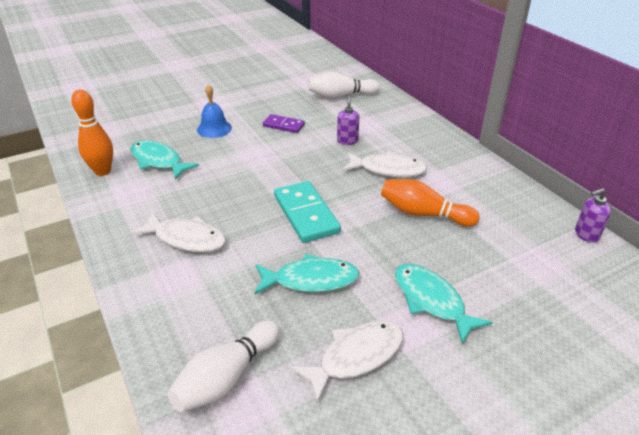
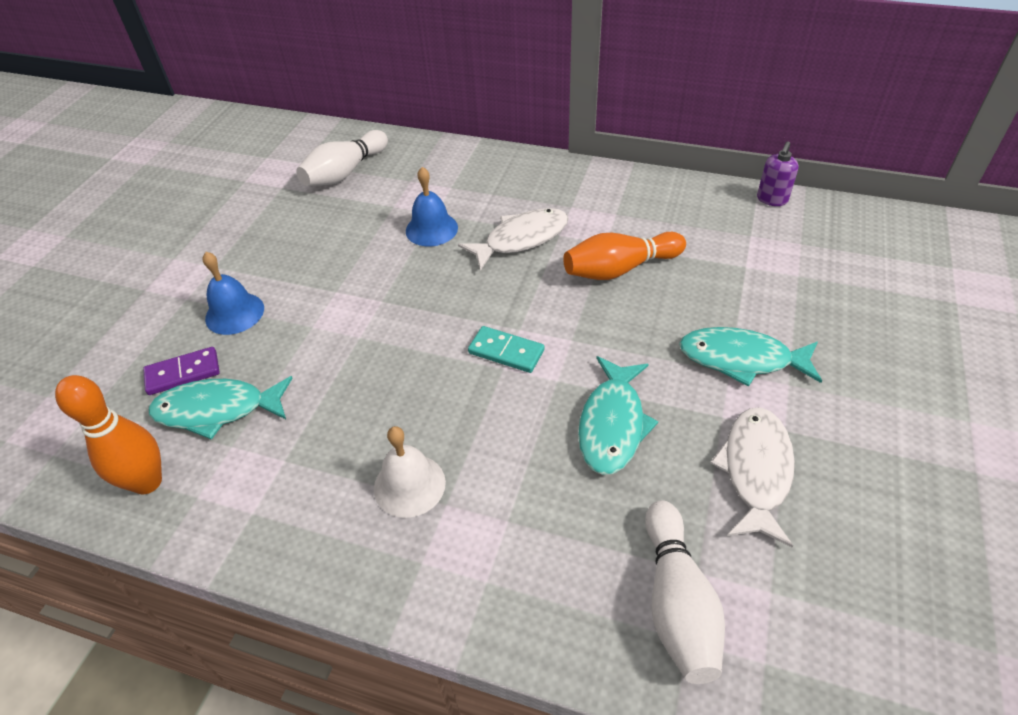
camera: 40 degrees left, 10 degrees up
white fish [131,212,226,252] -> white bell [374,426,446,518]
turquoise fish [255,254,360,294] -> turquoise fish turned 150 degrees clockwise [578,356,658,475]
purple domino [263,114,305,133] -> purple domino moved to [143,347,220,395]
turquoise domino [274,181,341,243] -> turquoise domino [468,326,545,373], size x0.59
purple soap dispenser [337,95,360,145] -> blue bell [406,167,458,246]

